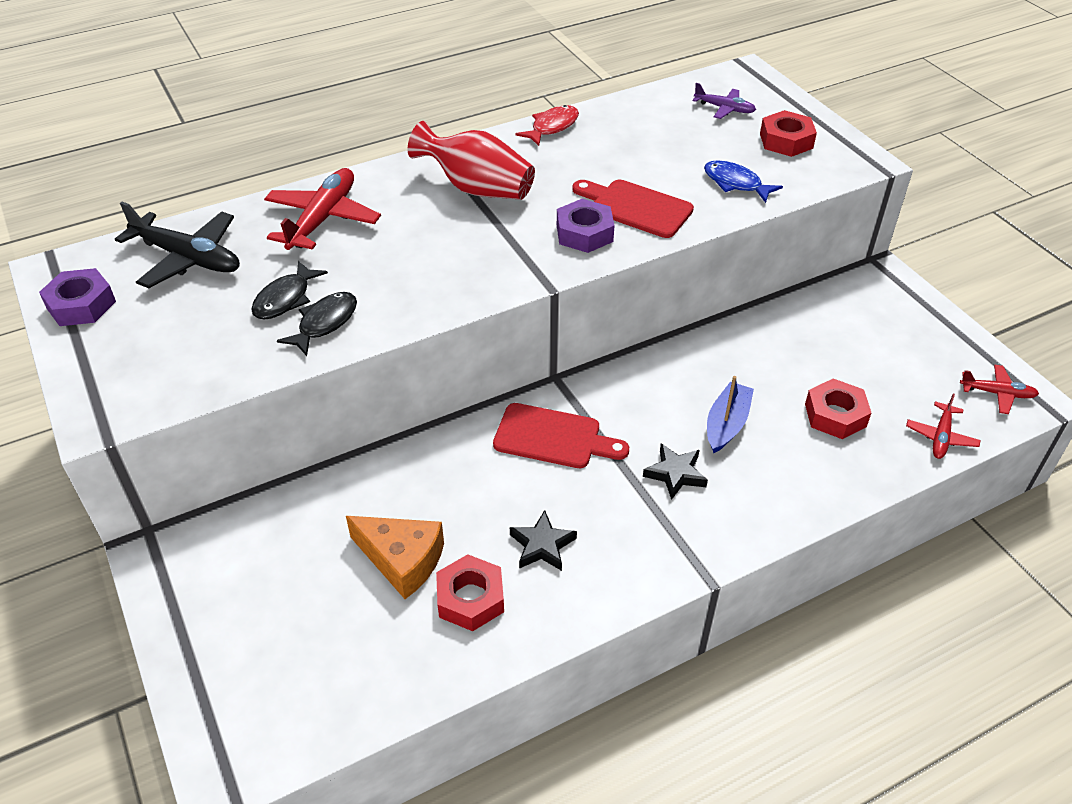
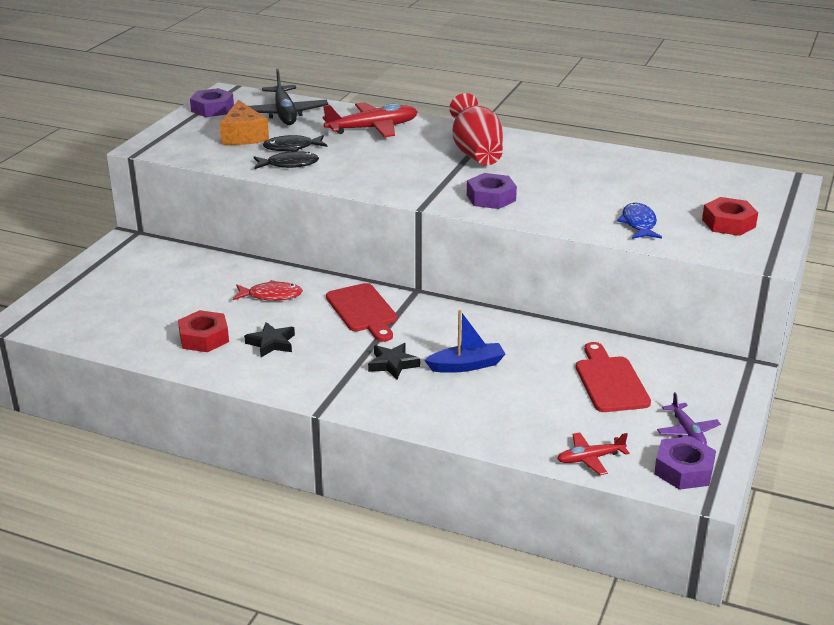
camera: 50 degrees right, 15 degrees down
orange cheese [346,516,444,599] -> orange cheese moved to [220,100,269,145]
red fish [515,105,579,146] -> red fish moved to [233,280,303,301]
red cutting board [572,180,694,238] -> red cutting board moved to [576,342,651,412]
purple plane [693,83,756,119] -> purple plane moved to [657,392,721,445]
red nut [805,379,871,439] -> none
red plane [960,365,1039,414] -> purple nut [654,436,716,490]

